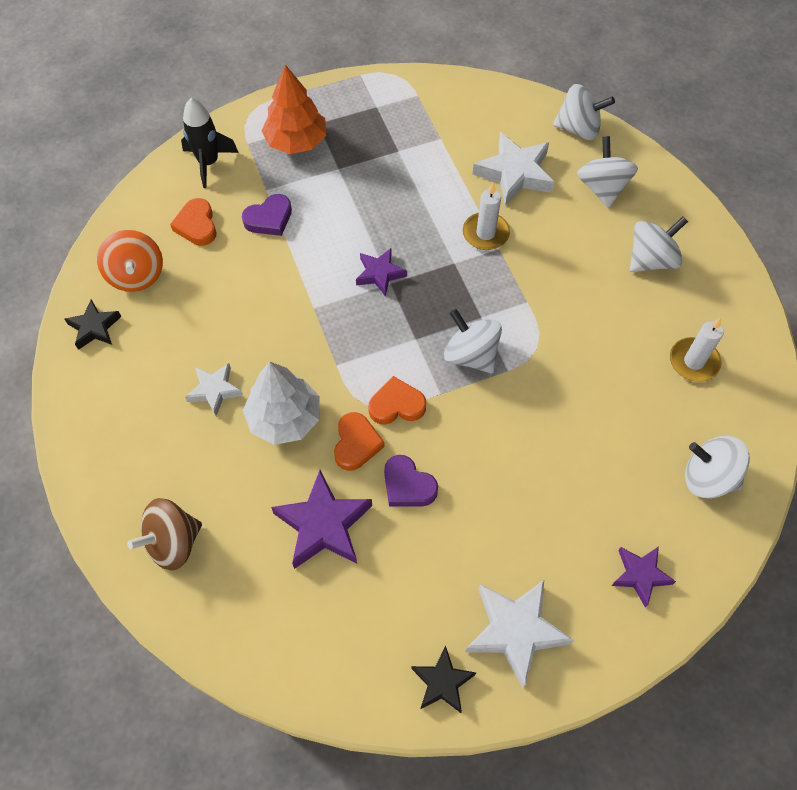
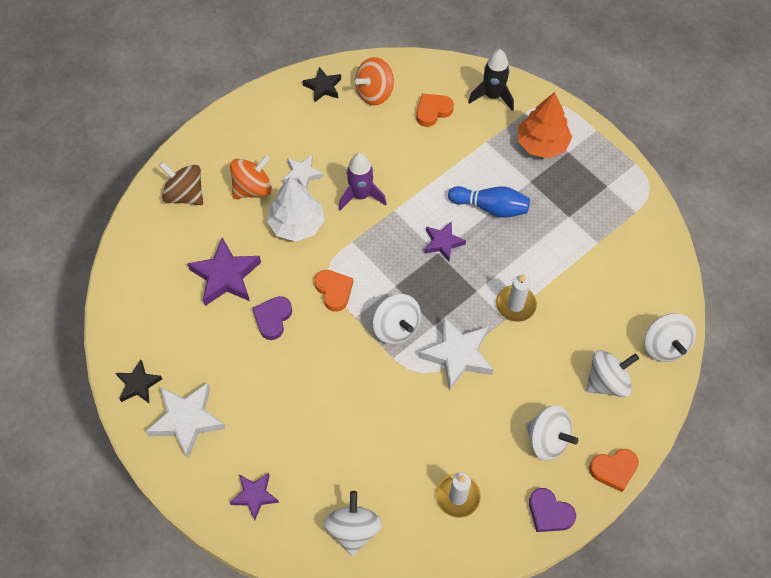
camera: 70 degrees right, 0 degrees up
purple heart [242,194,292,236] -> purple heart moved to [529,488,576,532]
orange heart [334,412,385,471] -> orange heart moved to [589,449,639,492]
white spinning top [444,309,502,373] -> white spinning top turned 120 degrees clockwise [373,294,421,344]
white star [472,132,555,206] -> white star moved to [419,316,494,391]
none -> orange spinning top [230,155,272,199]
none -> purple rocket [339,153,387,211]
none -> blue bowling pin [448,186,530,218]

